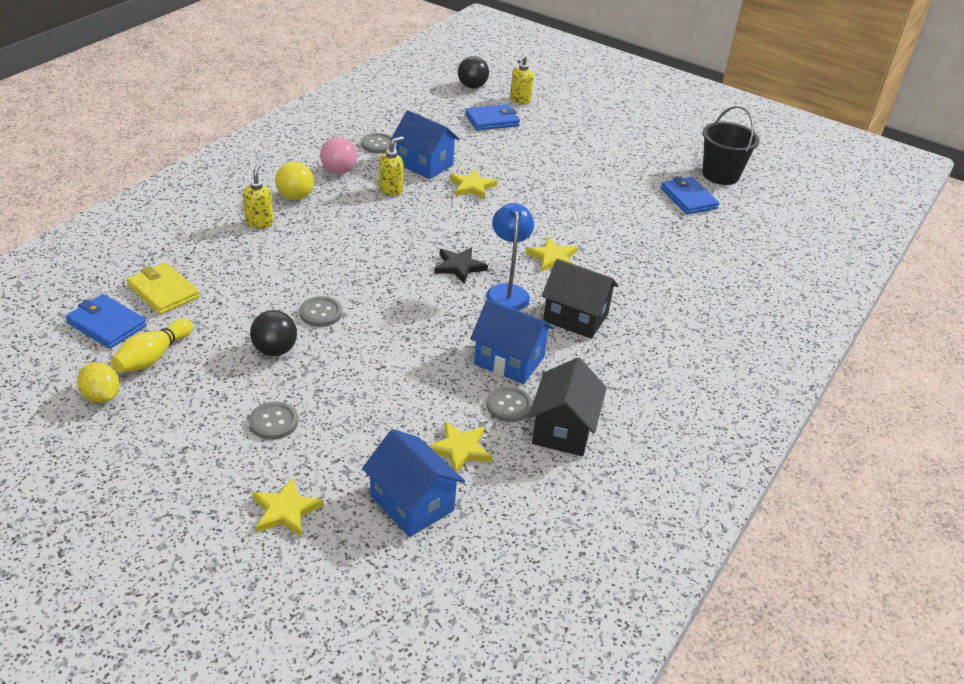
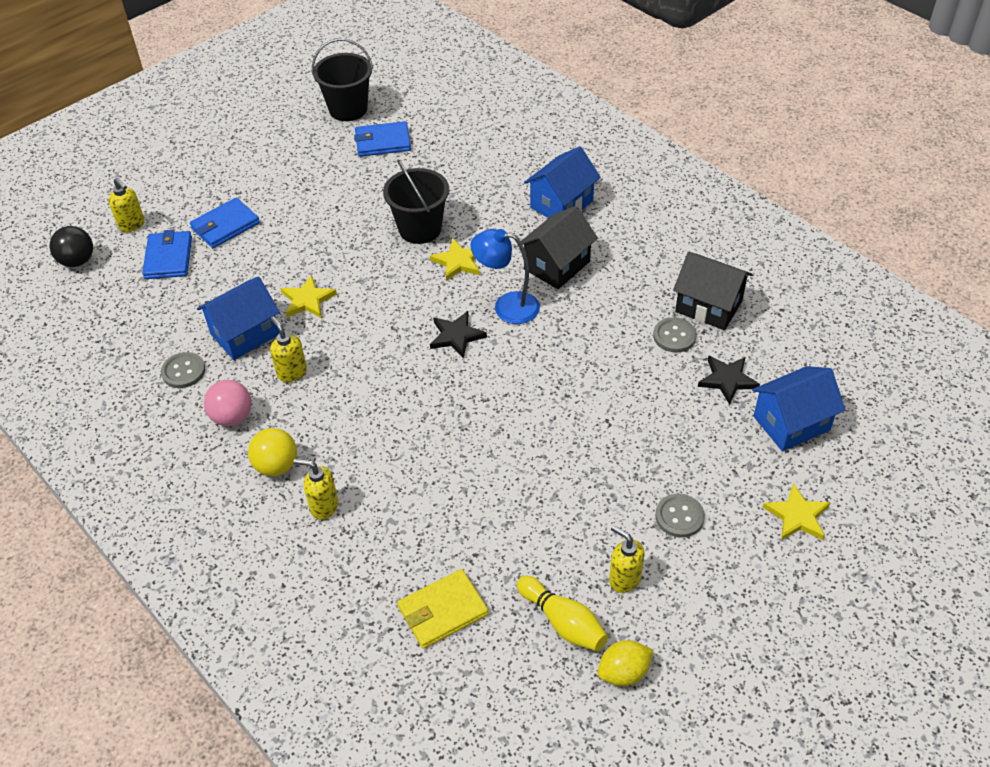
camera: 70 degrees left, 10 degrees up
blue wallet [65,294,147,349] -> blue wallet moved to [190,197,260,248]
black ball [250,310,297,356] -> none
grey button [299,296,342,327] -> none
yellow star [428,421,492,472] -> black star [698,355,760,405]
blue house [470,299,554,384] -> blue house moved to [524,146,601,218]
none -> black bucket [383,159,449,244]
none -> yellow soap dispenser [609,525,645,593]

